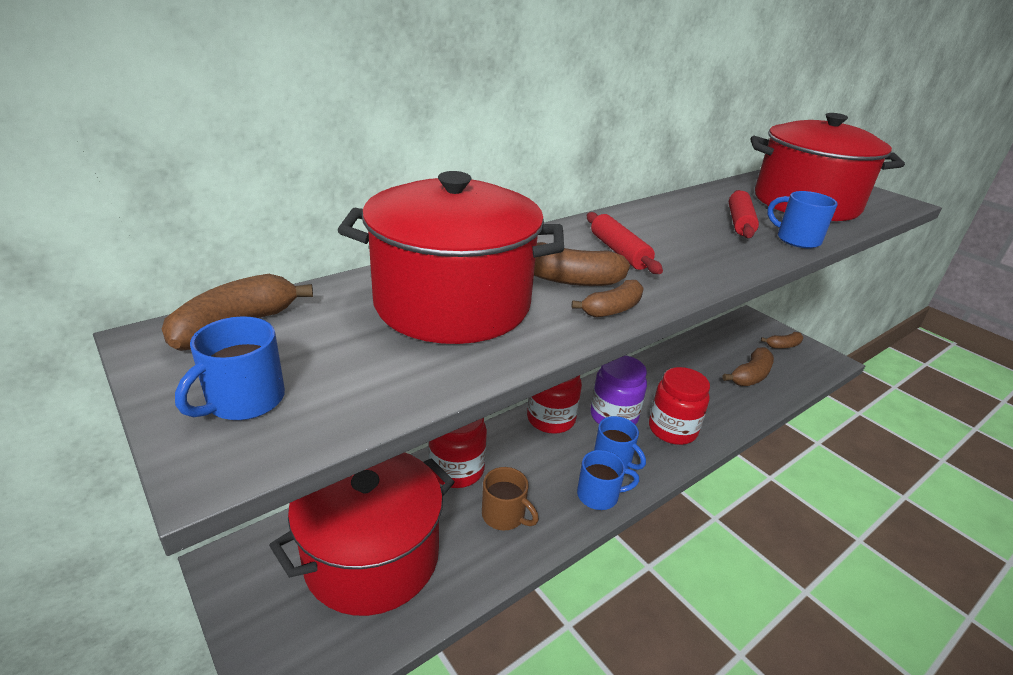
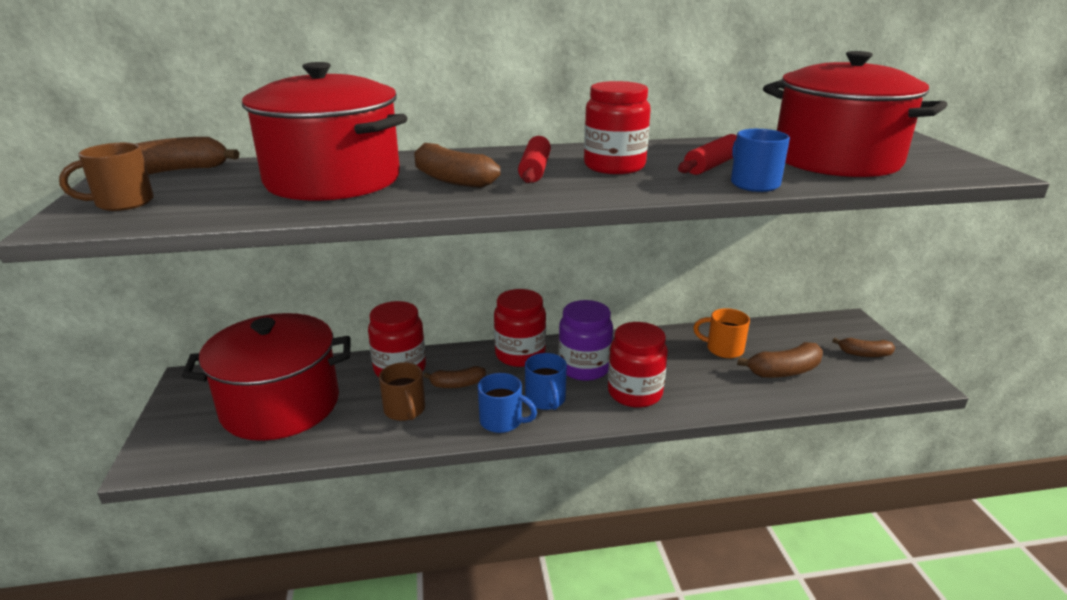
camera: 30 degrees right, 5 degrees down
blue mug [175,316,285,420] -> brown mug [59,143,154,211]
brown banana [572,280,644,317] -> brown banana moved to [423,366,486,388]
none -> red jar [584,81,651,174]
none -> orange mug [693,308,750,358]

